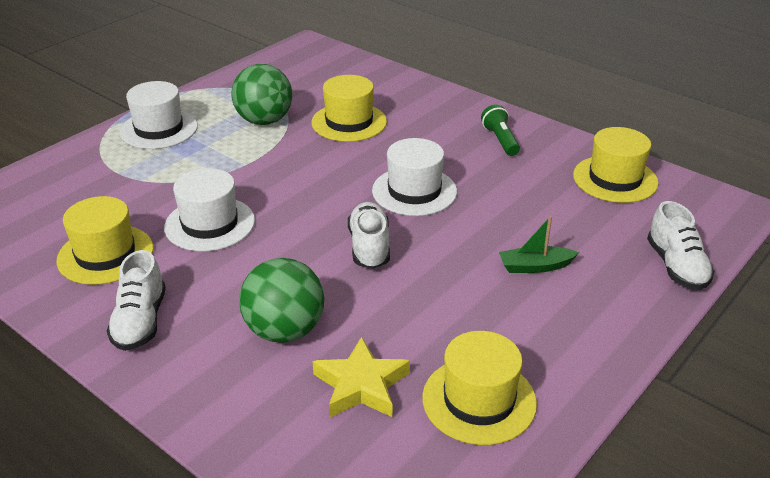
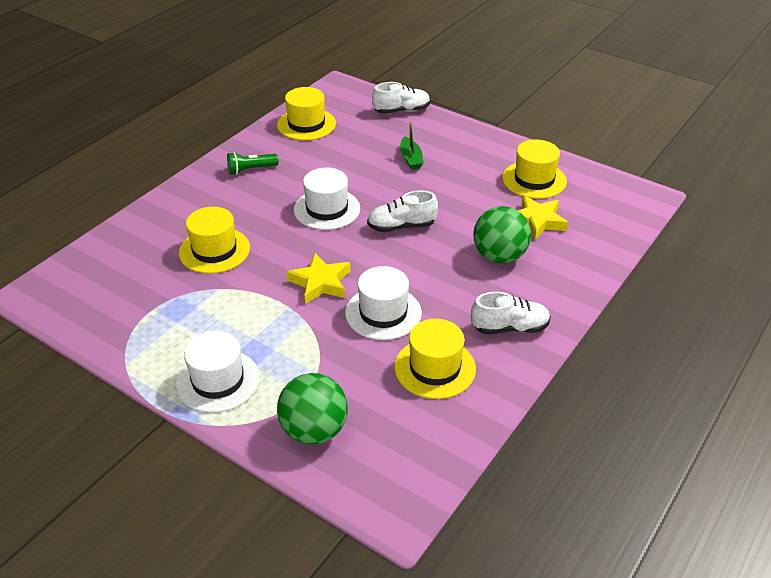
camera: 95 degrees left, 5 degrees up
green ball [231,64,293,125] -> green ball moved to [277,373,348,444]
none -> yellow star [287,253,350,304]

